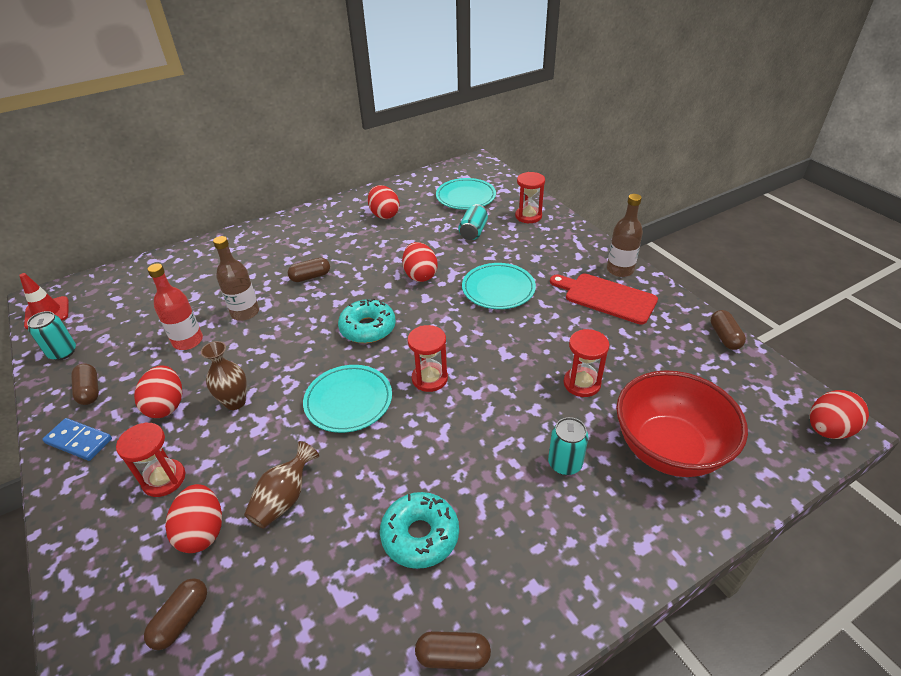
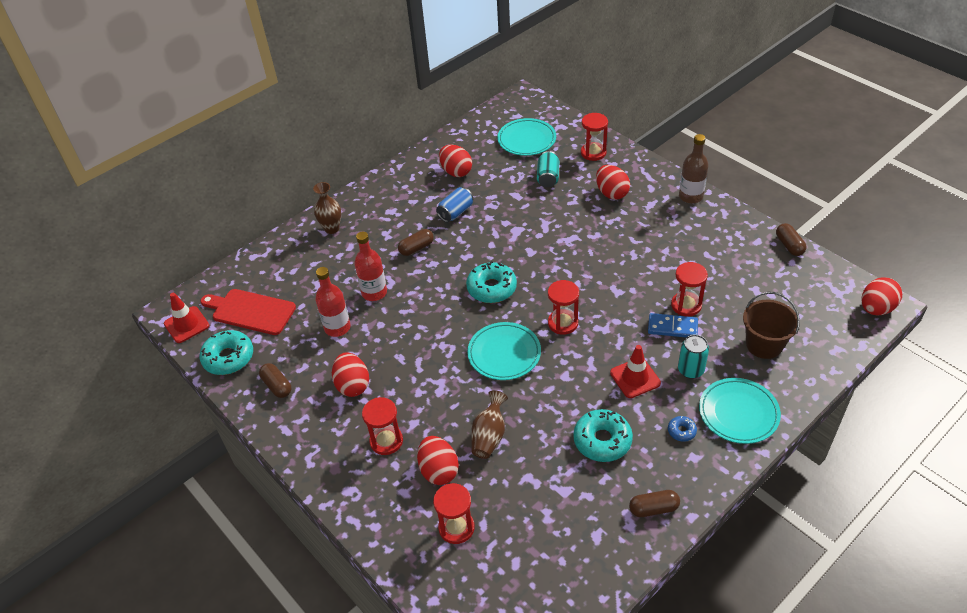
camera: 10 degrees left, 5 degrees up
turquoise can [27,311,76,361] -> turquoise donut [199,330,253,375]
blue domino [42,418,112,461] -> blue domino moved to [648,313,698,338]
brown capsule [144,578,207,650] -> red hourglass [433,483,475,544]
brown vase [201,341,246,410] -> brown vase moved to [313,182,341,234]
brown bottle [213,236,259,321] -> red bottle [354,232,387,301]
red egg [402,242,438,282] -> red egg moved to [596,165,630,200]
turquoise plate [462,263,536,309] -> turquoise plate moved to [699,378,781,444]
red cutting board [550,274,658,325] -> red cutting board moved to [200,289,296,335]
red bowl [616,370,748,477] -> brown bucket [743,292,800,359]
none -> blue can [436,187,473,222]
none -> red traffic cone [610,345,661,398]
none -> blue donut [668,416,697,442]

